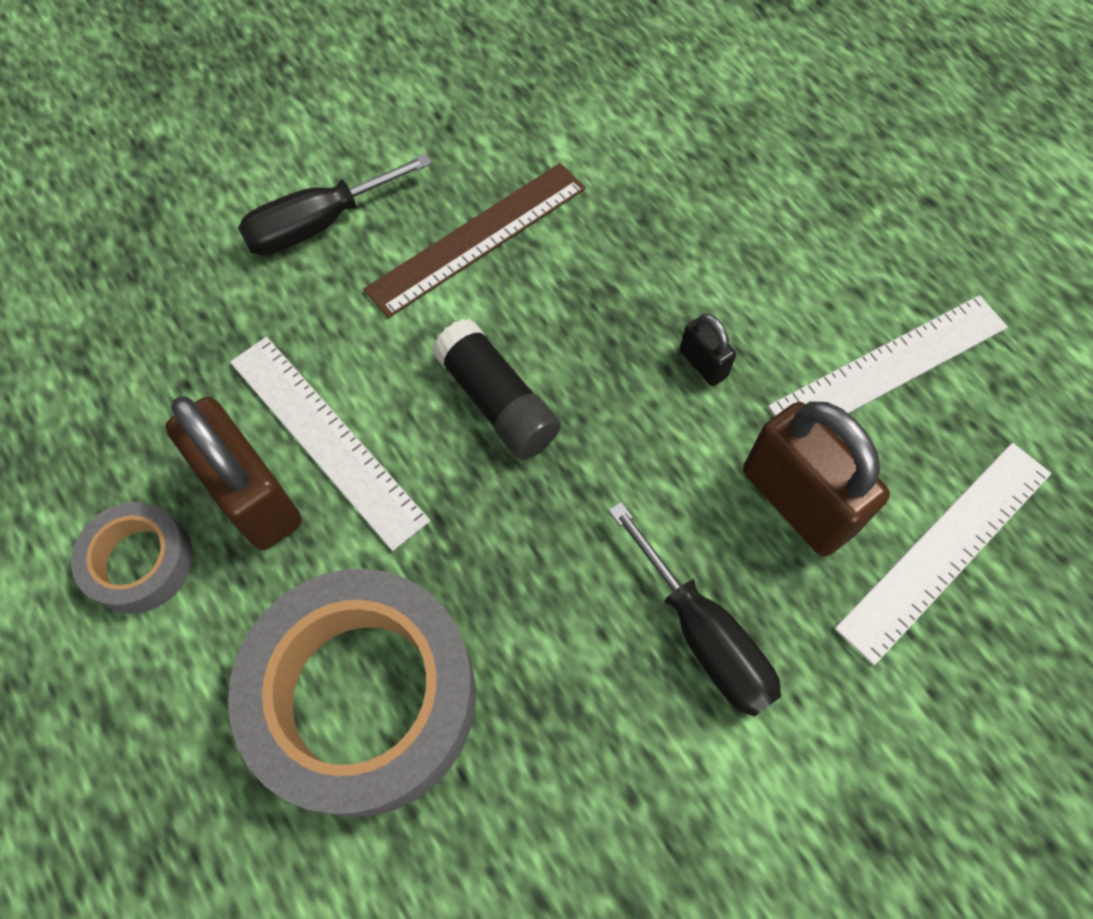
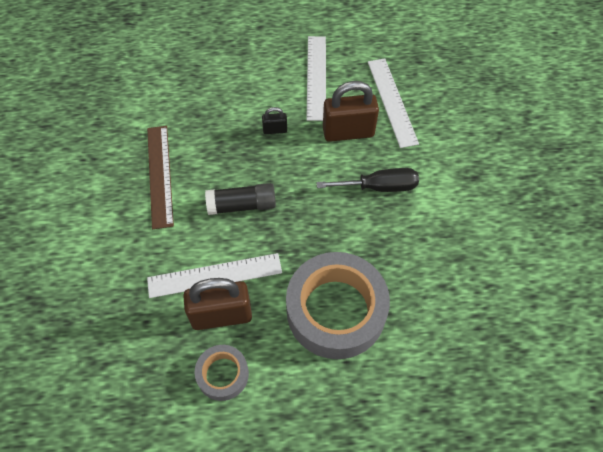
camera: 60 degrees left, 5 degrees down
black screwdriver [238,154,432,255] -> none

